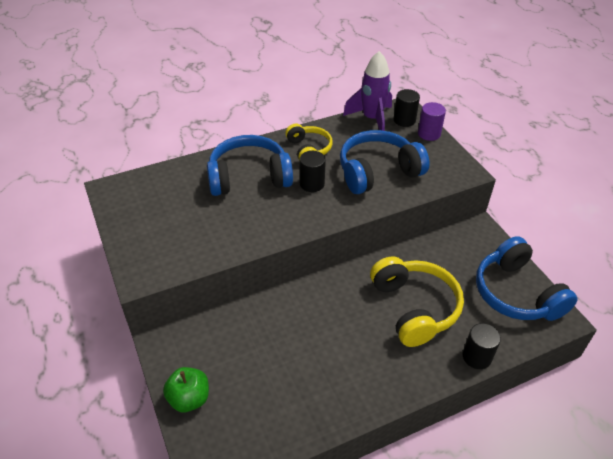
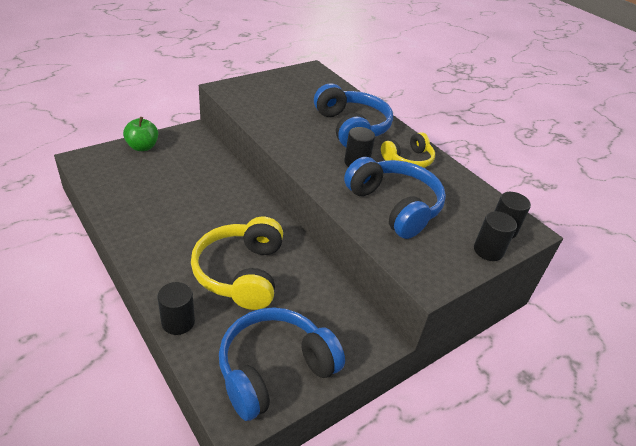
camera: 75 degrees right, 5 degrees down
purple rocket [343,51,392,131] -> none
yellow headphones [370,256,464,347] -> yellow headphones turned 120 degrees clockwise [191,217,283,310]
purple cylinder [418,102,446,141] -> black cylinder [474,211,517,261]

